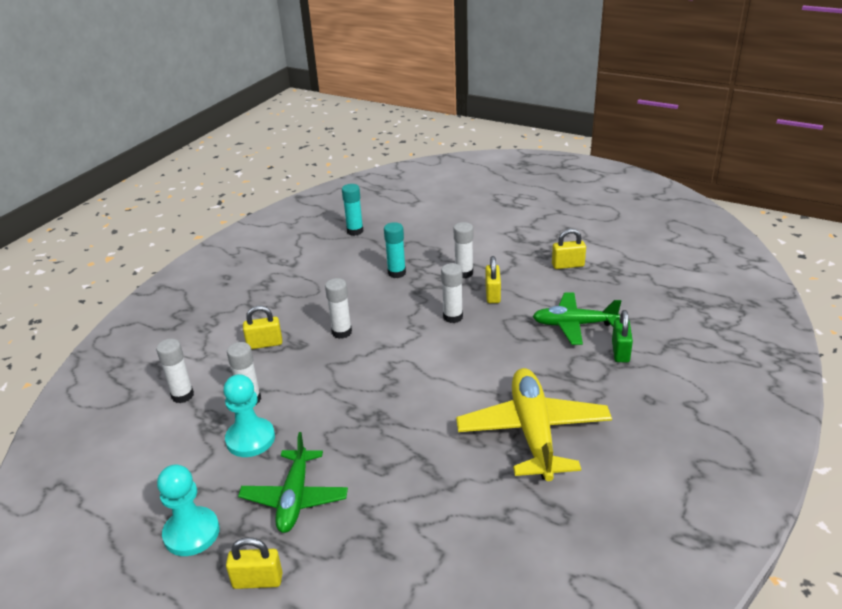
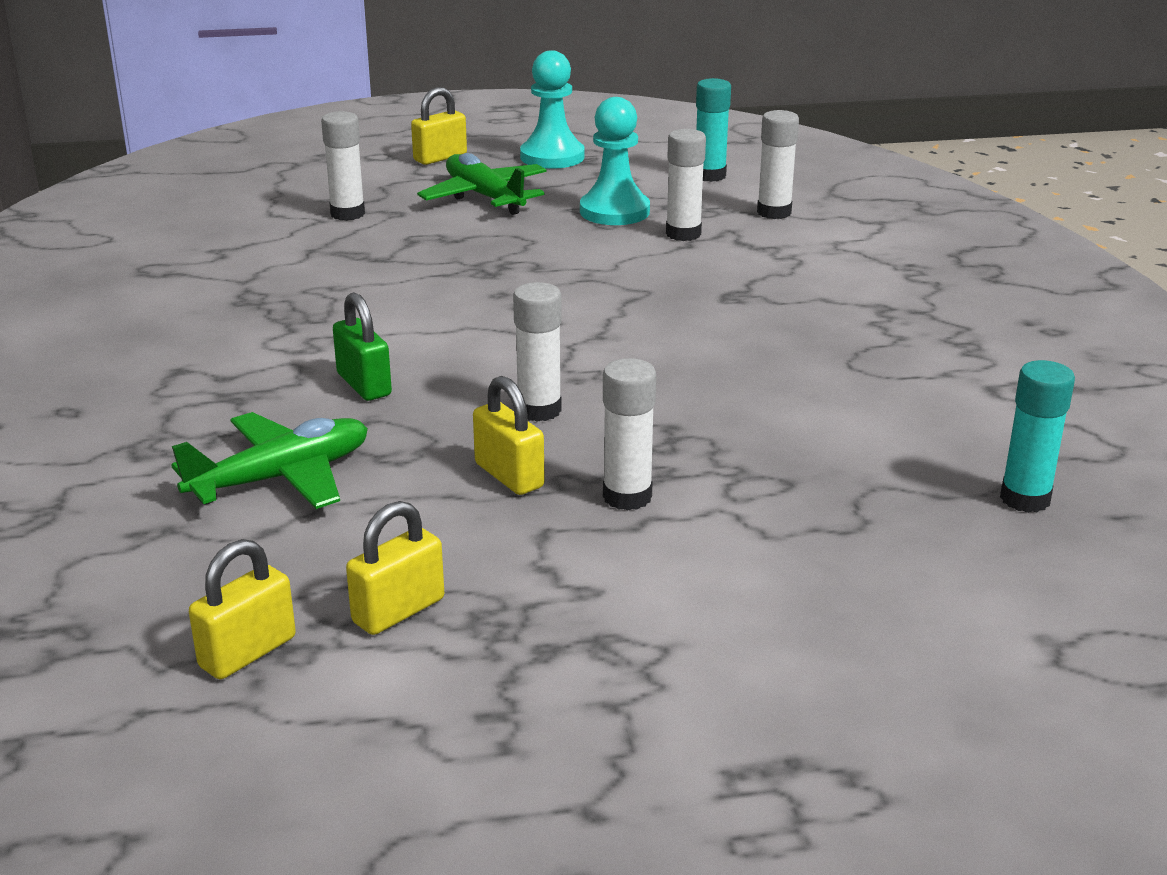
camera: 140 degrees right, 5 degrees down
yellow padlock [243,306,282,349] -> yellow padlock moved to [189,539,296,679]
white glue stick [325,278,352,339] -> white glue stick moved to [321,111,365,221]
turquoise glue stick [384,222,406,278] -> turquoise glue stick moved to [696,78,731,182]
yellow plane [456,368,612,481] -> none
green padlock [612,310,633,363] -> green padlock moved to [333,292,392,401]

